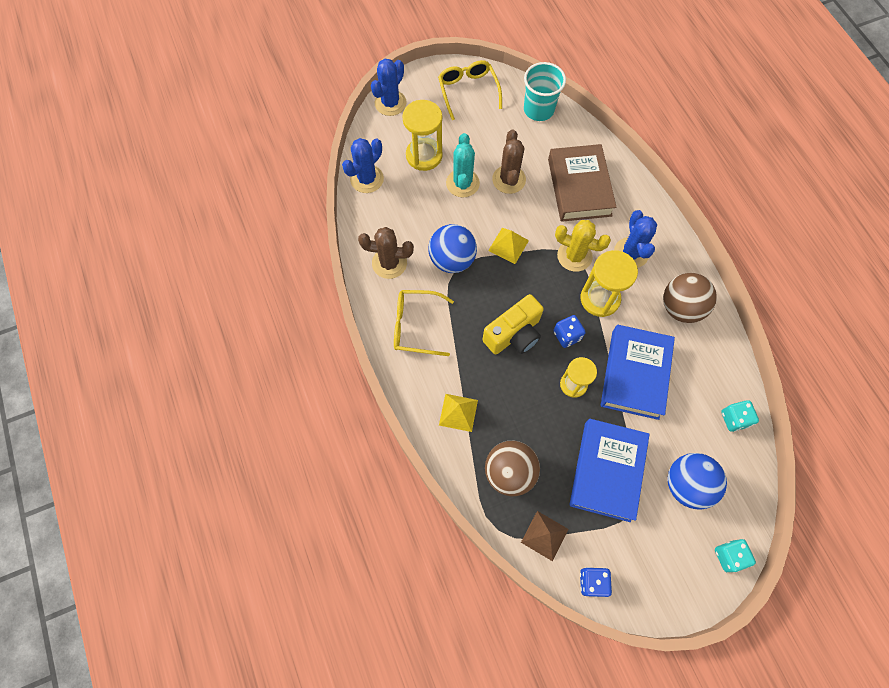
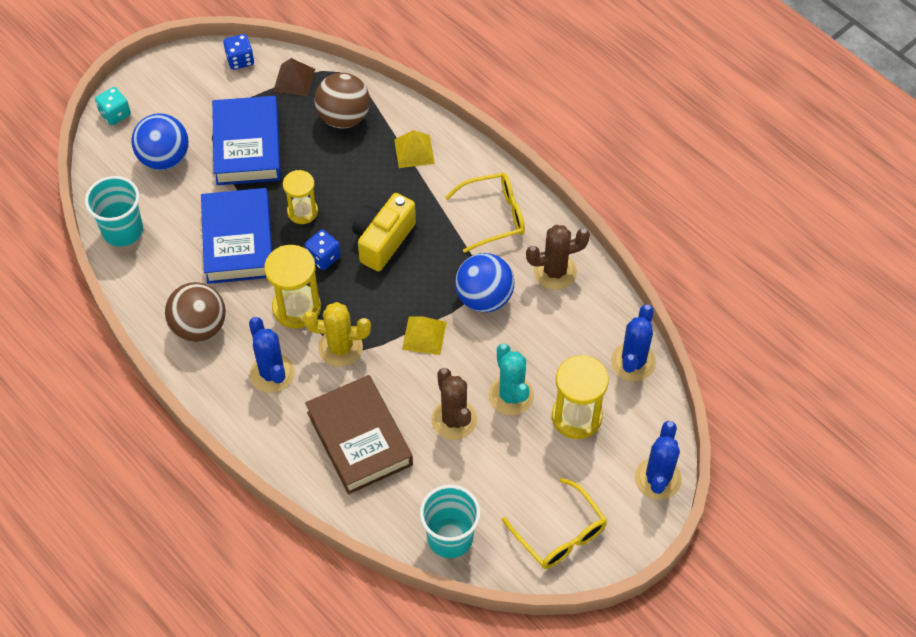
camera: 160 degrees right, 10 degrees down
turquoise dice [721,400,759,432] -> turquoise cup [85,176,143,246]

